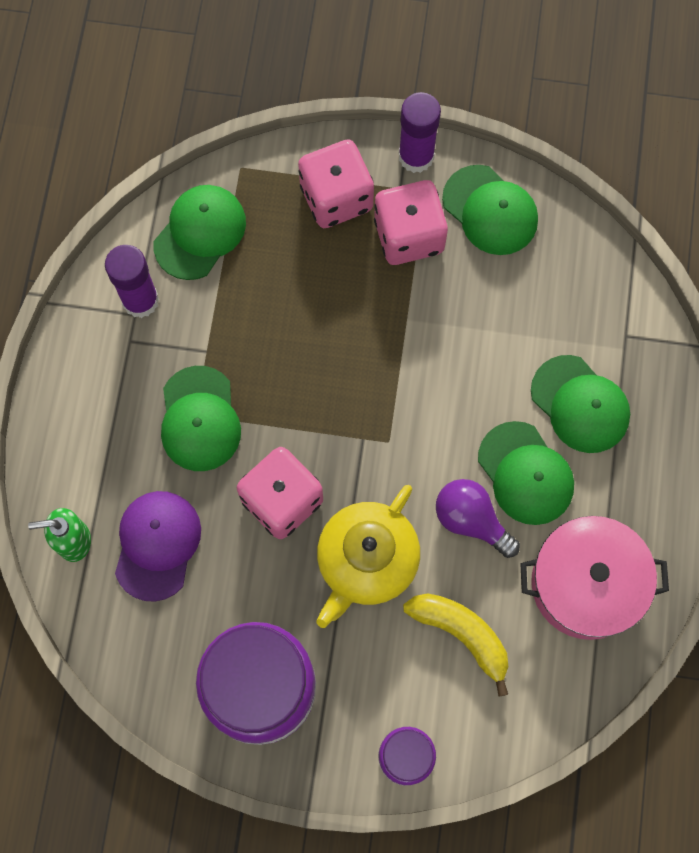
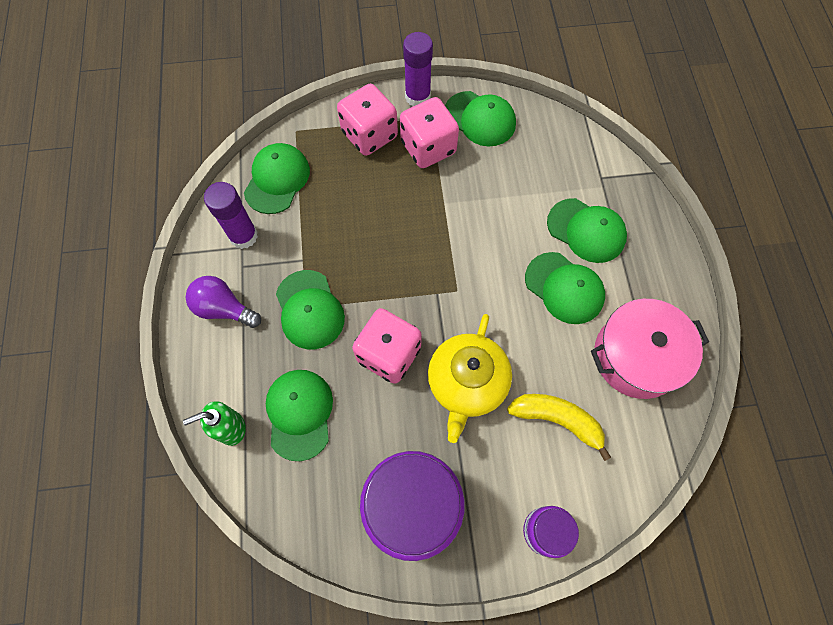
camera: 15 degrees left, 5 degrees down
purple cap [115,491,201,602] -> green cap [266,370,333,461]
purple light bulb [436,479,520,558] -> purple light bulb moved to [186,276,261,328]

